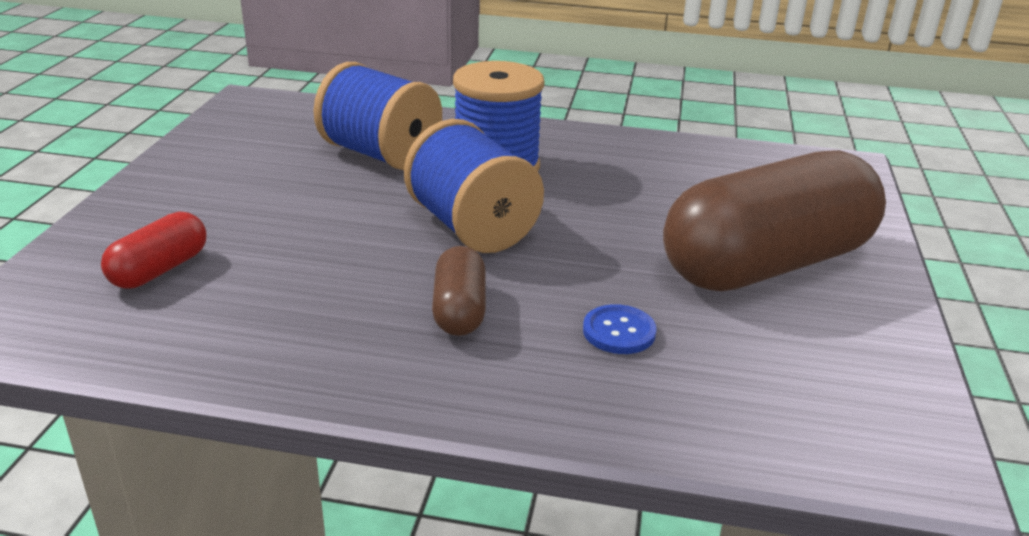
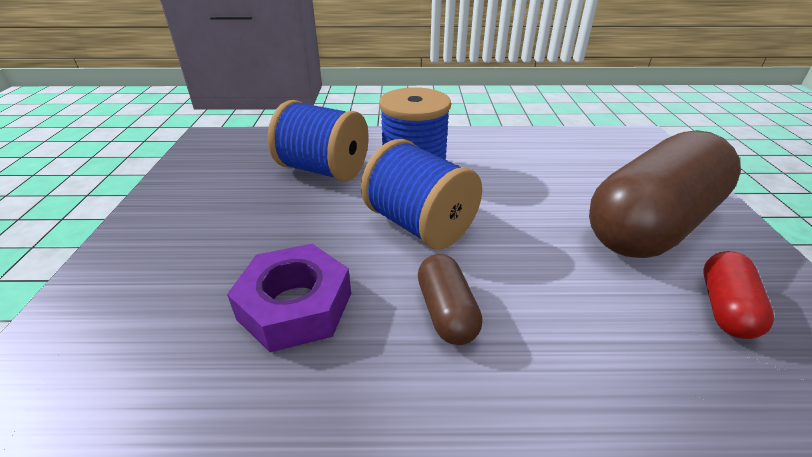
camera: 10 degrees left, 5 degrees up
red capsule [101,212,206,289] -> red capsule moved to [703,251,774,339]
blue button [583,304,657,354] -> none
none -> purple nut [227,244,351,352]

